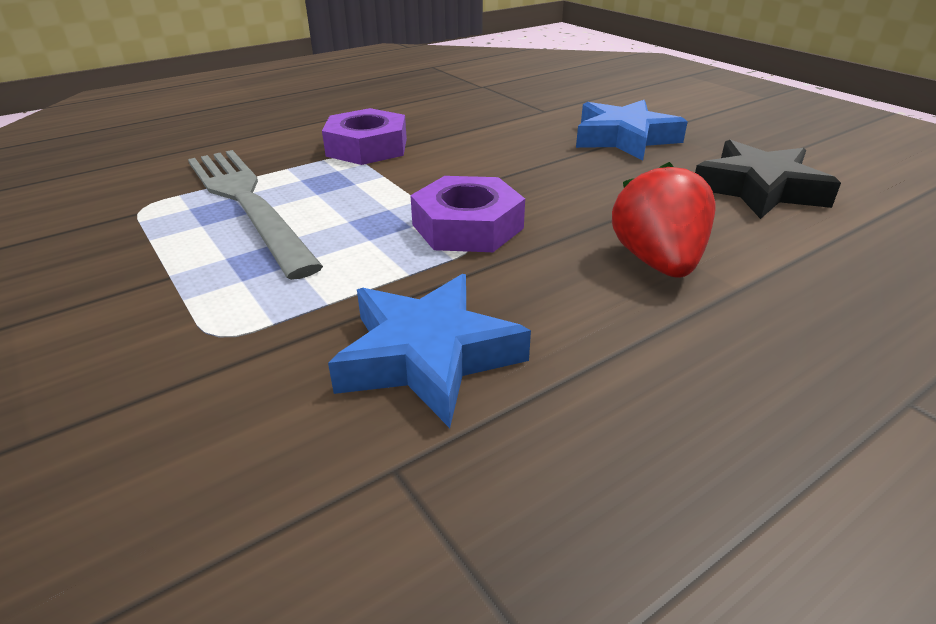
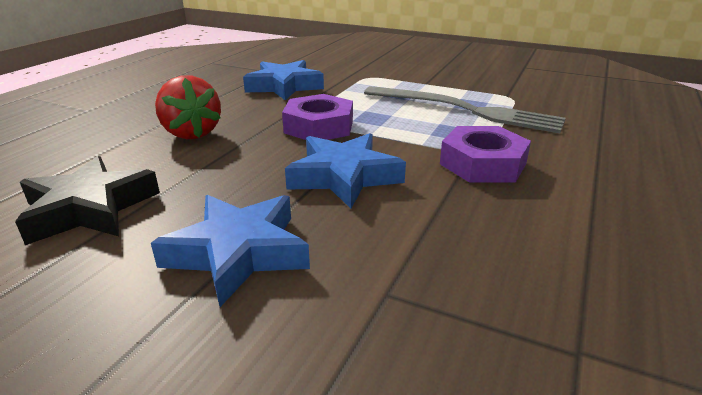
camera: 150 degrees right, 5 degrees down
none -> blue star [285,133,406,209]

